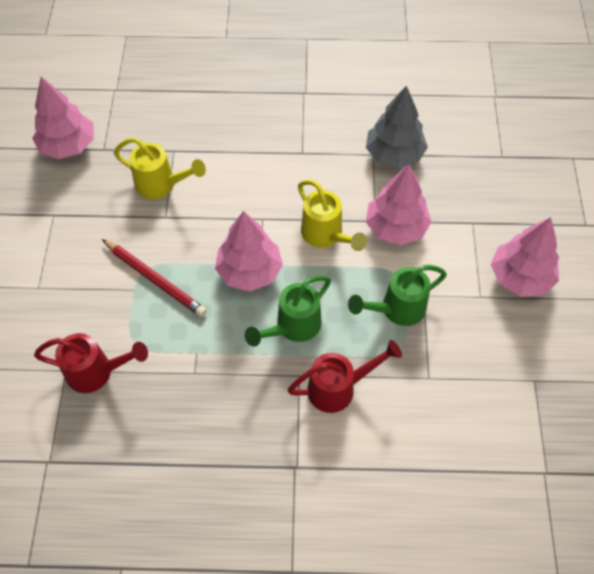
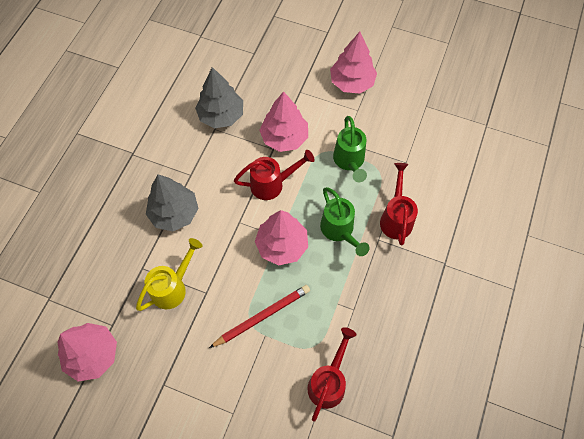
camera: 70 degrees left, 5 degrees up
yellow watering can [298,180,367,251] -> red watering can [234,150,315,200]
none -> grey tree [146,175,199,231]

